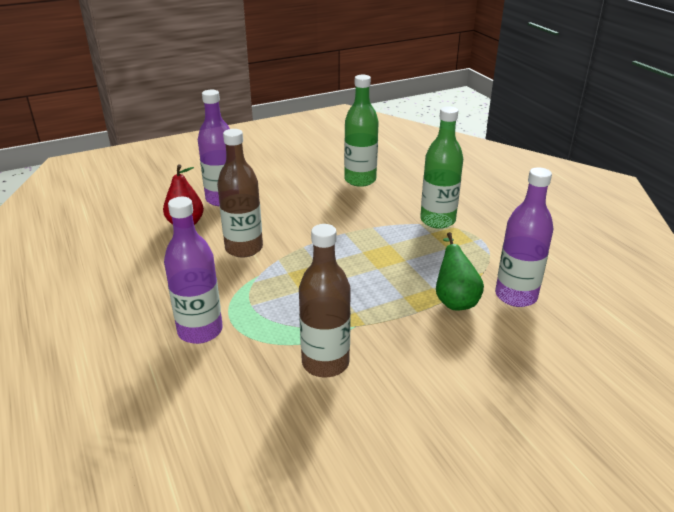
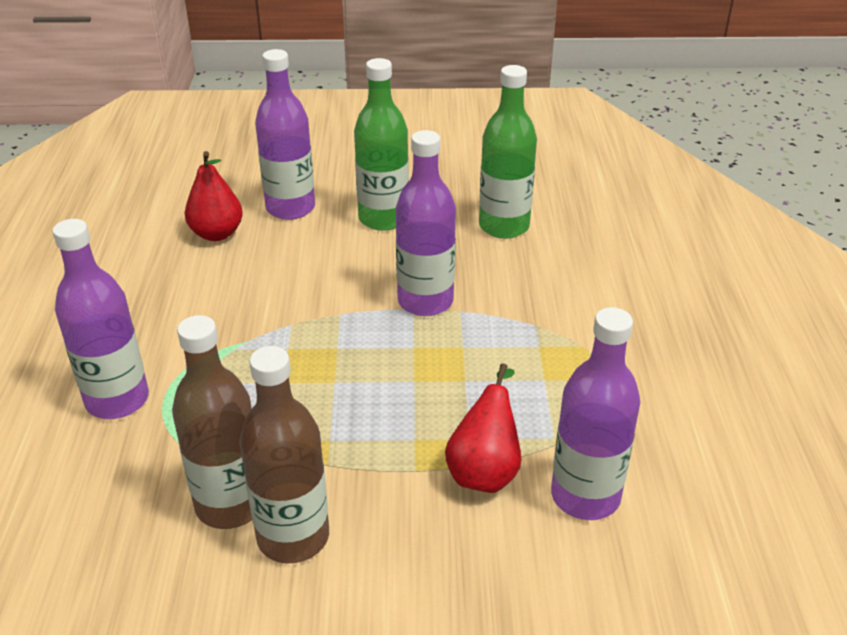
camera: 25 degrees right, 5 degrees up
brown bottle [217,129,263,258] -> brown bottle moved to [239,346,329,563]
green bottle [420,106,463,229] -> green bottle moved to [354,58,409,231]
green pear [436,232,484,310] -> red pear [445,363,521,493]
none -> purple bottle [396,130,456,316]

